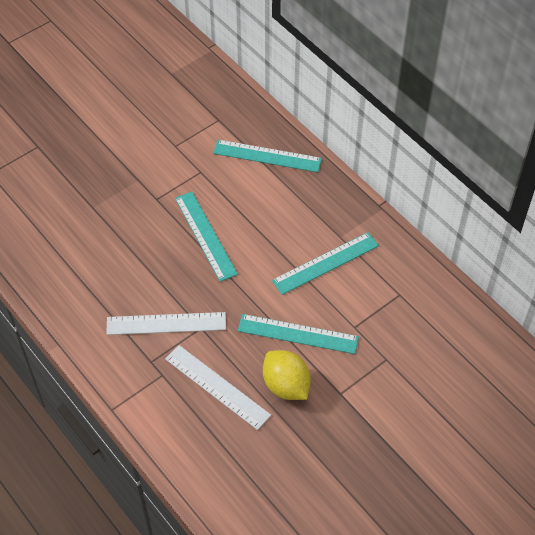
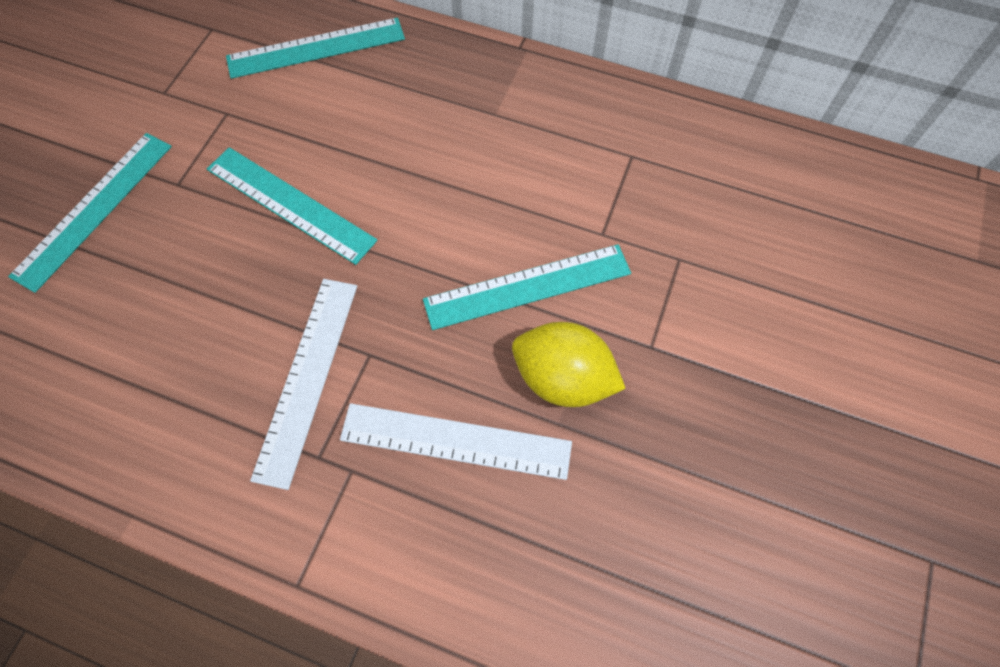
camera: 30 degrees left, 10 degrees up
white ruler [106,312,226,335] -> white ruler turned 45 degrees counterclockwise [250,279,357,490]
turquoise ruler [272,232,379,295] -> turquoise ruler moved to [8,133,172,293]

